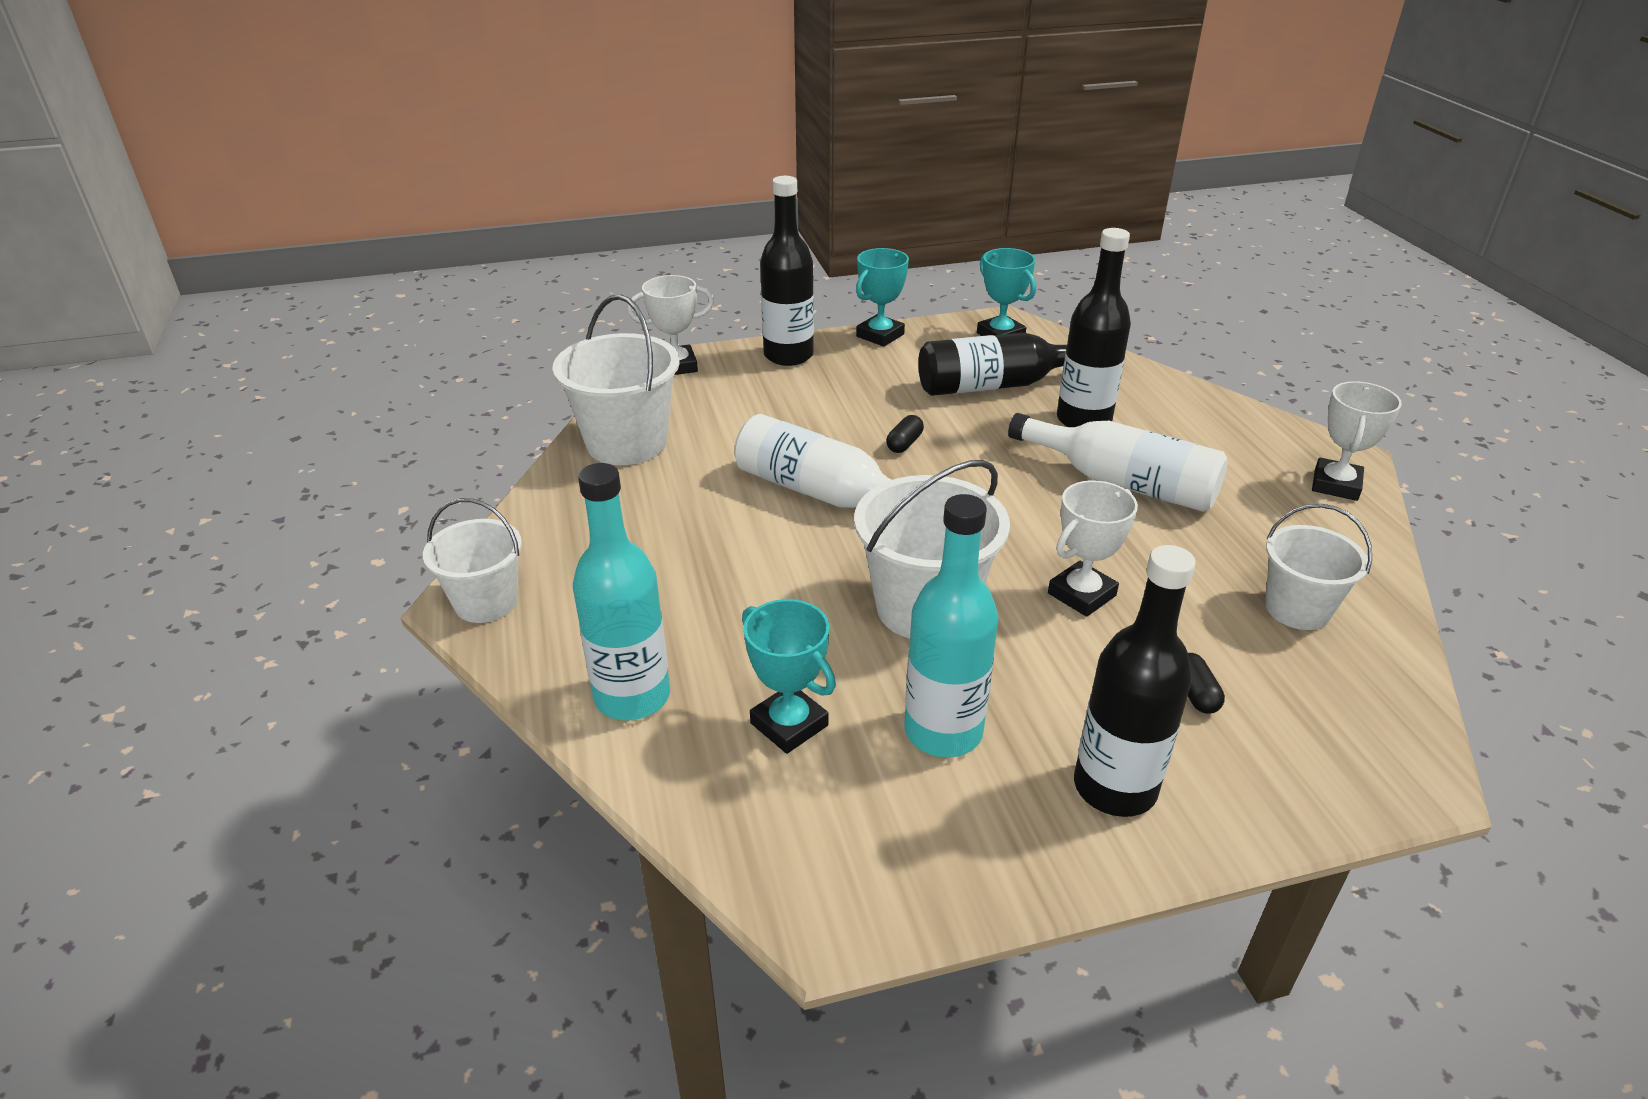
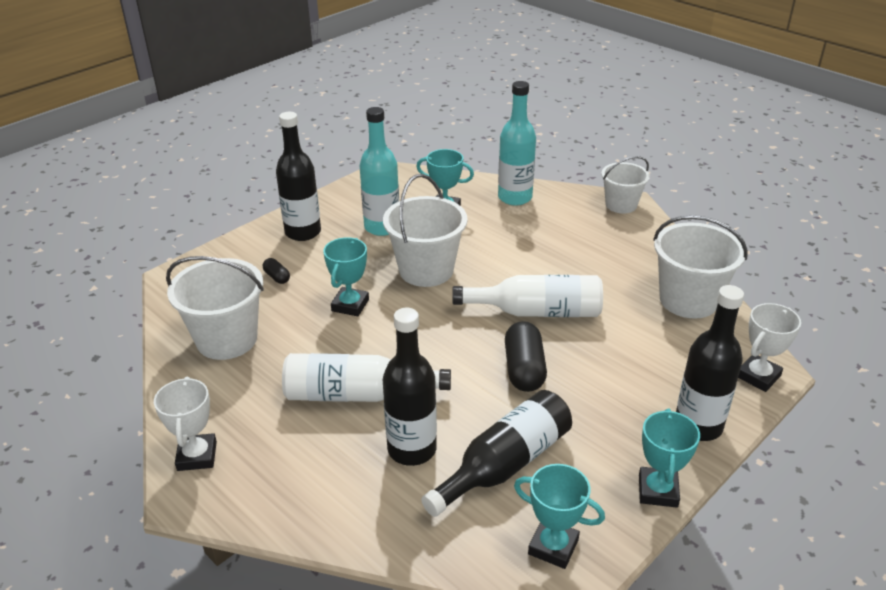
camera: 150 degrees right, 0 degrees up
black capsule [886,415,924,453] -> black capsule [505,321,547,392], size x2.00
white trophy [1048,480,1138,617] -> turquoise trophy [323,237,369,316]
white bucket [1265,504,1372,630] -> white bucket [166,256,264,360], size x1.57

